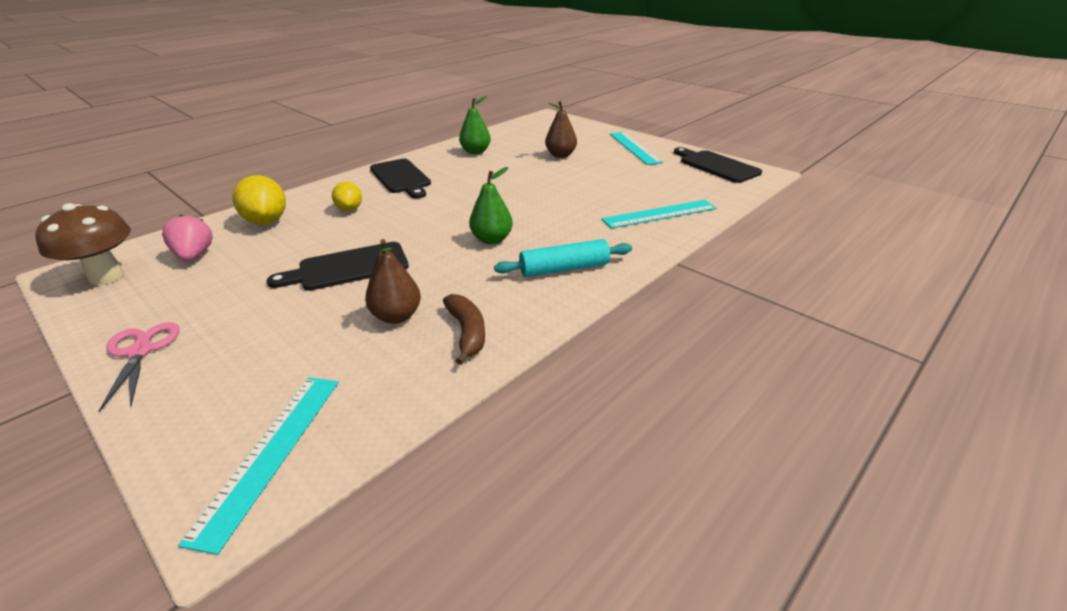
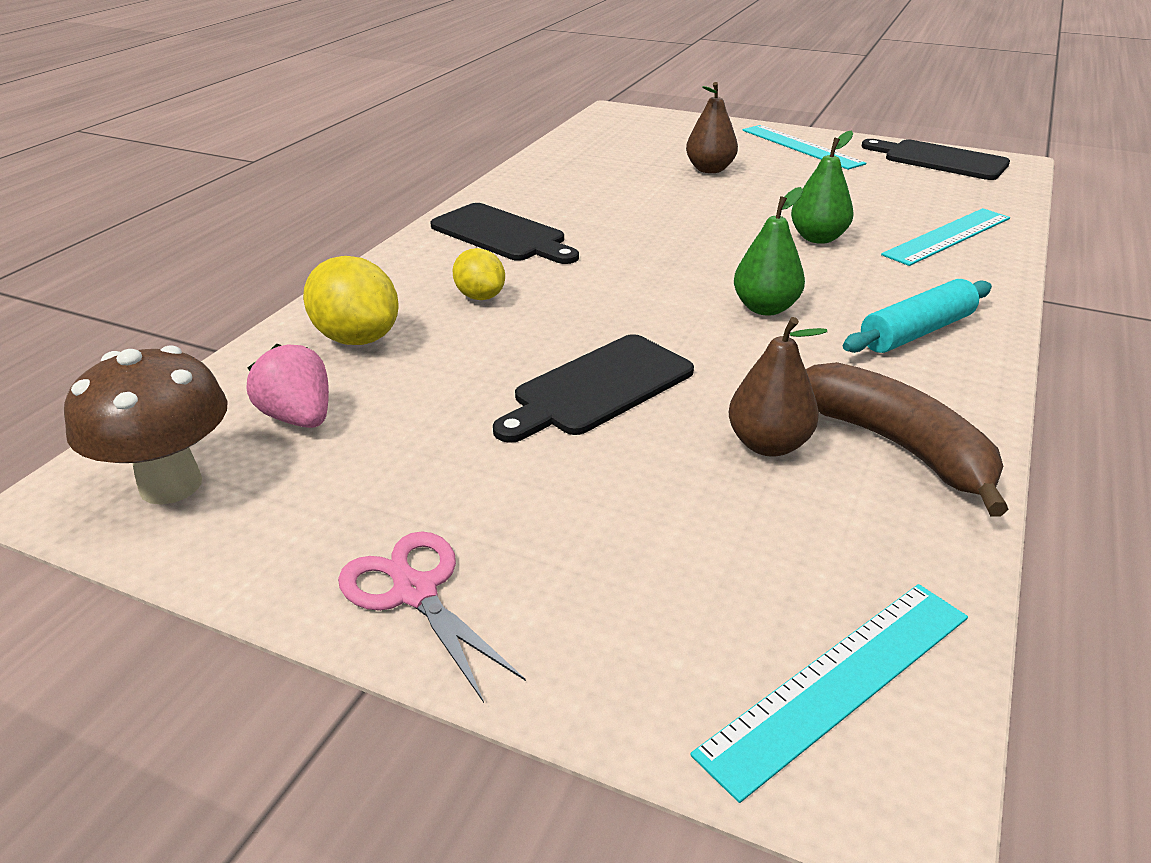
camera: 20 degrees left, 0 degrees up
turquoise ruler [178,377,339,555] -> turquoise ruler turned 60 degrees clockwise [690,584,968,803]
brown banana [443,294,485,365] -> brown banana [806,362,1009,516], size x1.54
green pear [459,96,491,154] -> green pear moved to [791,131,854,244]

